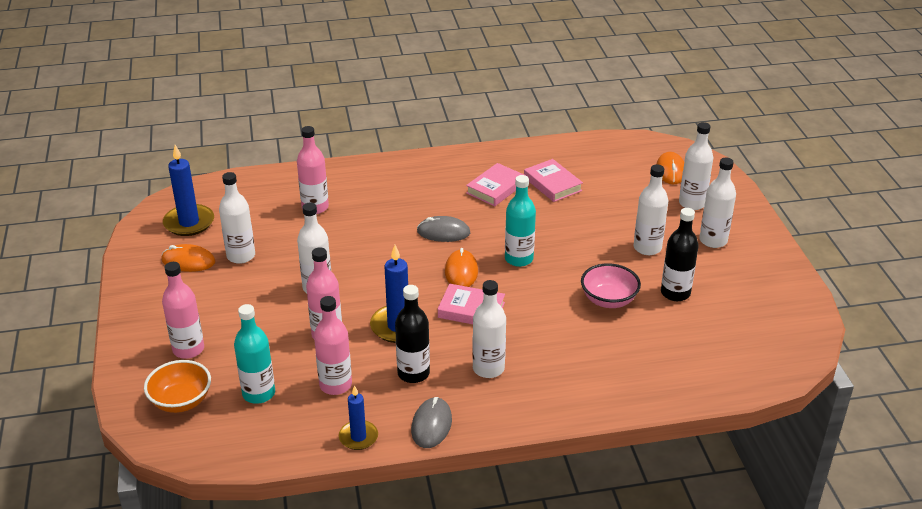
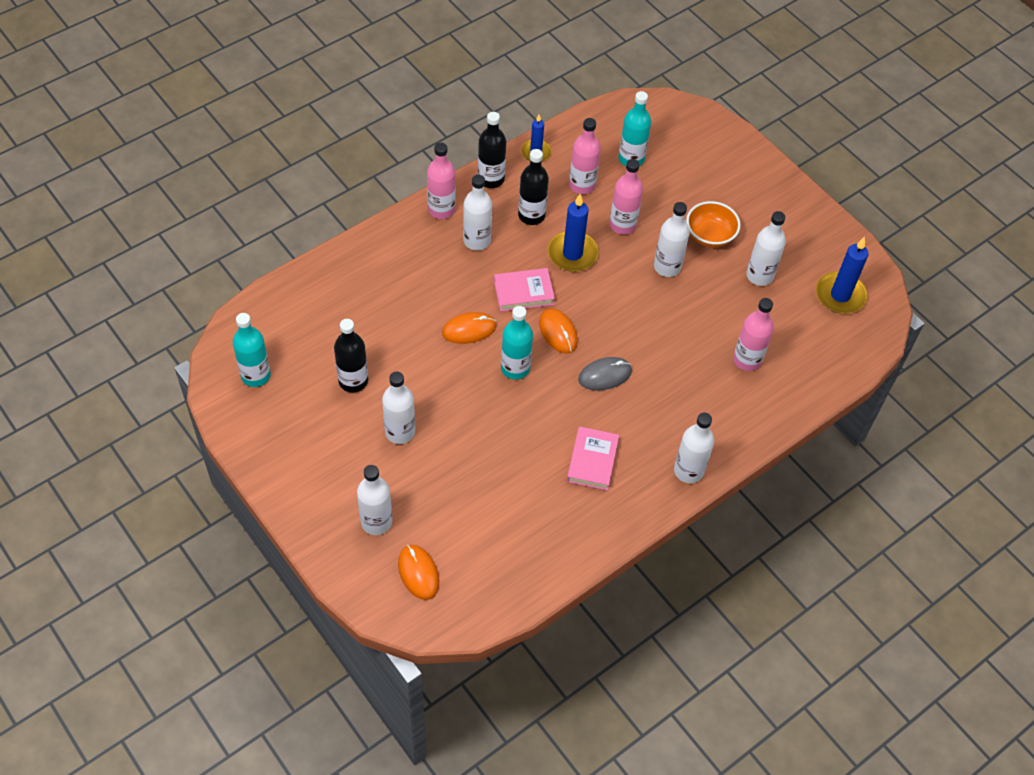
camera: 150 degrees right, 20 degrees up
orange bowl [144,360,211,413] -> orange bowl moved to [686,201,741,248]
orange mouse [161,244,216,272] -> orange mouse moved to [442,312,496,344]
pink bottle [162,262,204,359] -> pink bottle moved to [427,143,456,219]
grey mouse [411,397,452,448] -> black bottle [478,112,506,188]
pink book [524,159,583,202] -> none
pink bowl [581,263,641,308] -> none
white bottle [699,158,736,248] -> white bottle moved to [674,413,714,483]
none -> turquoise bottle [233,313,271,387]

